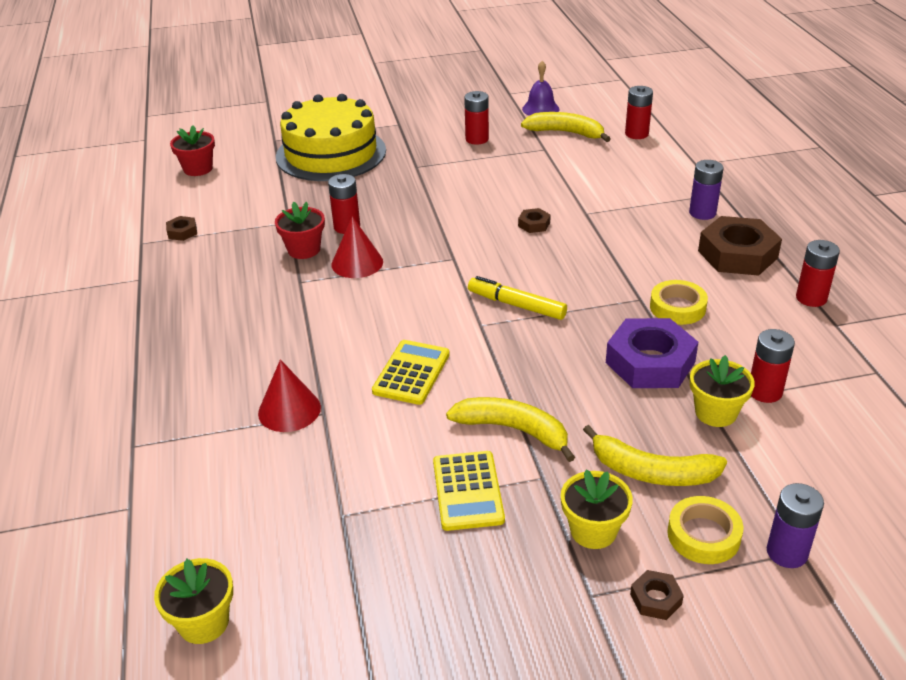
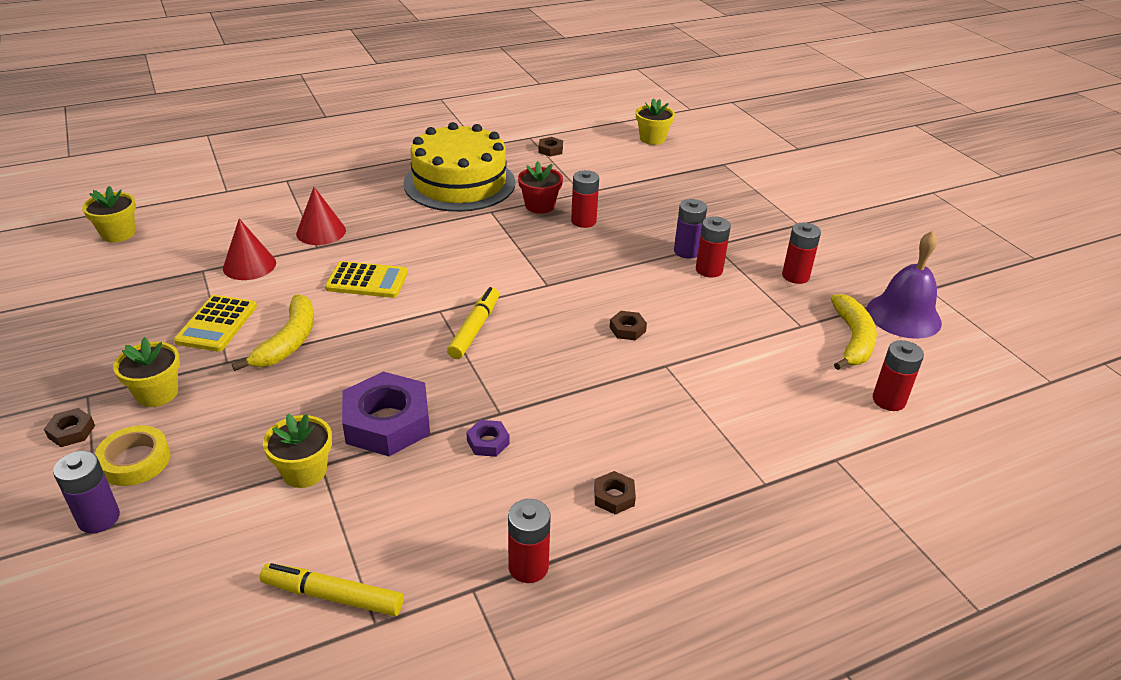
camera: 75 degrees right, 0 degrees up
red flower pot [170,125,215,176] -> yellow flower pot [636,98,675,145]
yellow cake [276,94,386,181] -> yellow cake moved to [403,122,515,212]
red cone [331,216,383,278] -> red cone moved to [223,219,276,280]
yellow calculator [433,451,505,531] -> yellow calculator turned 60 degrees counterclockwise [174,295,257,351]
purple bell [522,61,559,116] -> purple bell [867,231,942,339], size x1.51
yellow banana [583,425,727,486] -> none
yellow tape [650,280,708,325] -> purple nut [467,420,510,457]
purple battery [689,160,724,220] -> purple battery moved to [674,199,707,259]
brown nut [698,216,782,276] -> brown nut [594,471,636,515], size x0.45
red battery [751,329,795,403] -> red battery moved to [696,216,731,278]
none -> yellow marker [260,563,403,616]

